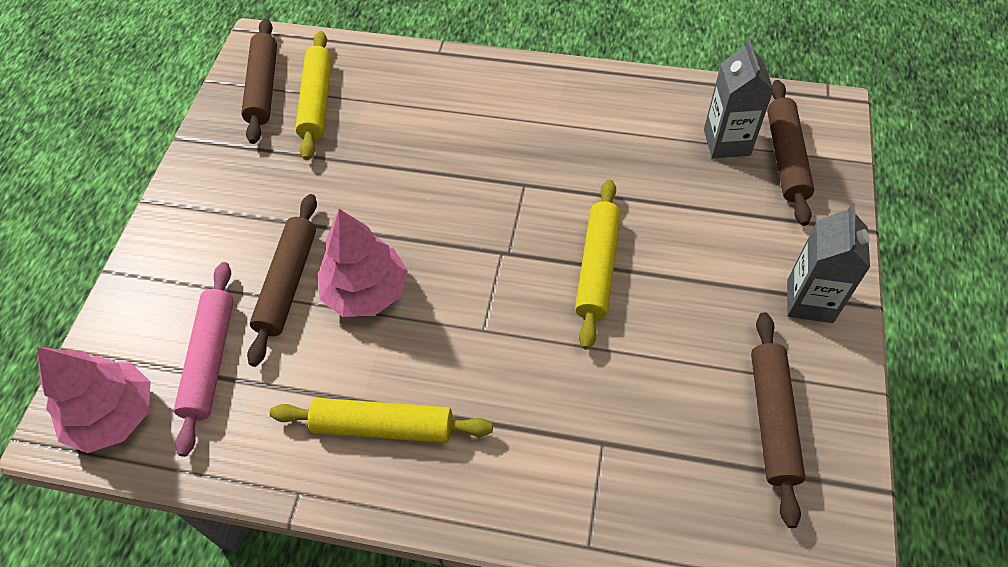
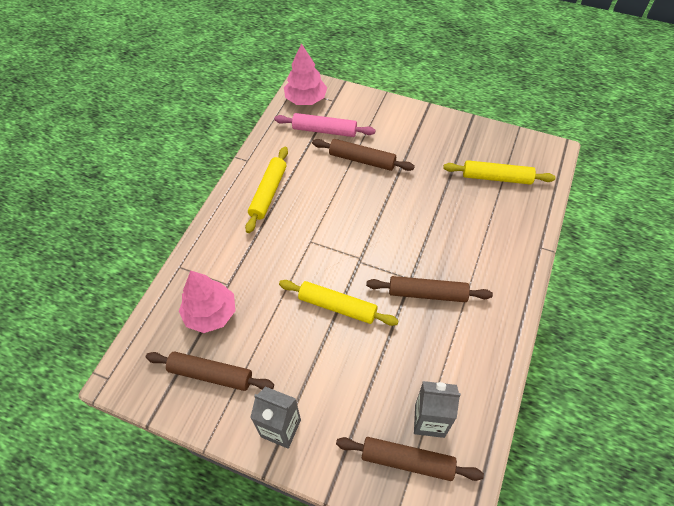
camera: 100 degrees right, 0 degrees up
brown rolling pin [241,19,277,144] -> brown rolling pin moved to [366,276,493,302]
pink tree [318,209,408,317] -> pink tree moved to [179,271,235,333]

